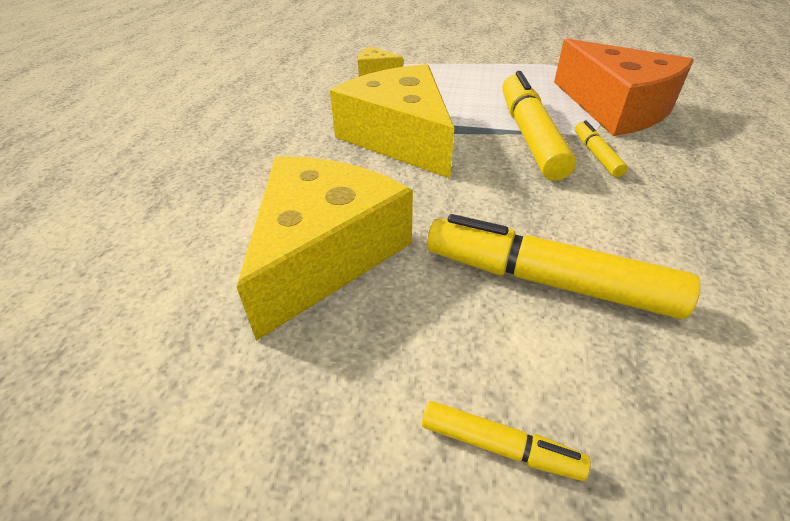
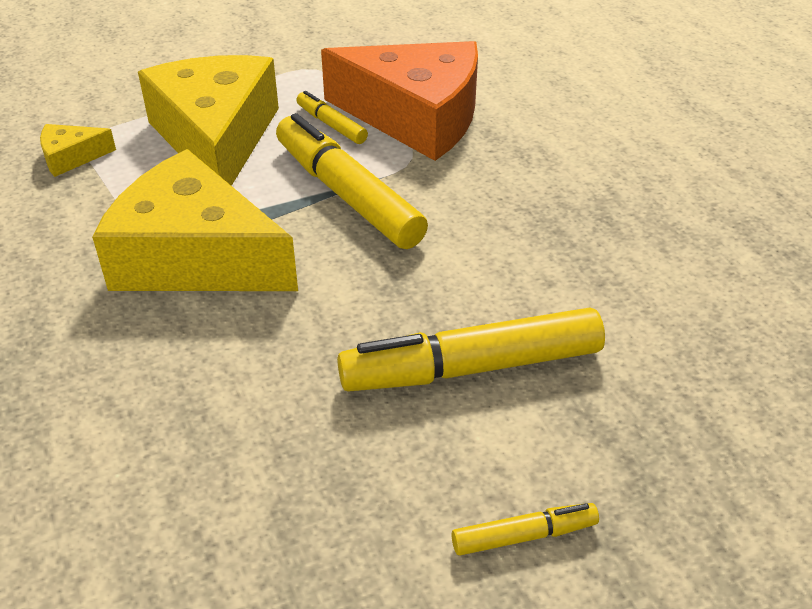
camera: 35 degrees left, 0 degrees up
yellow cheese [237,156,413,341] -> yellow cheese moved to [138,55,279,186]
yellow marker [575,121,628,177] -> yellow marker moved to [296,91,368,144]

